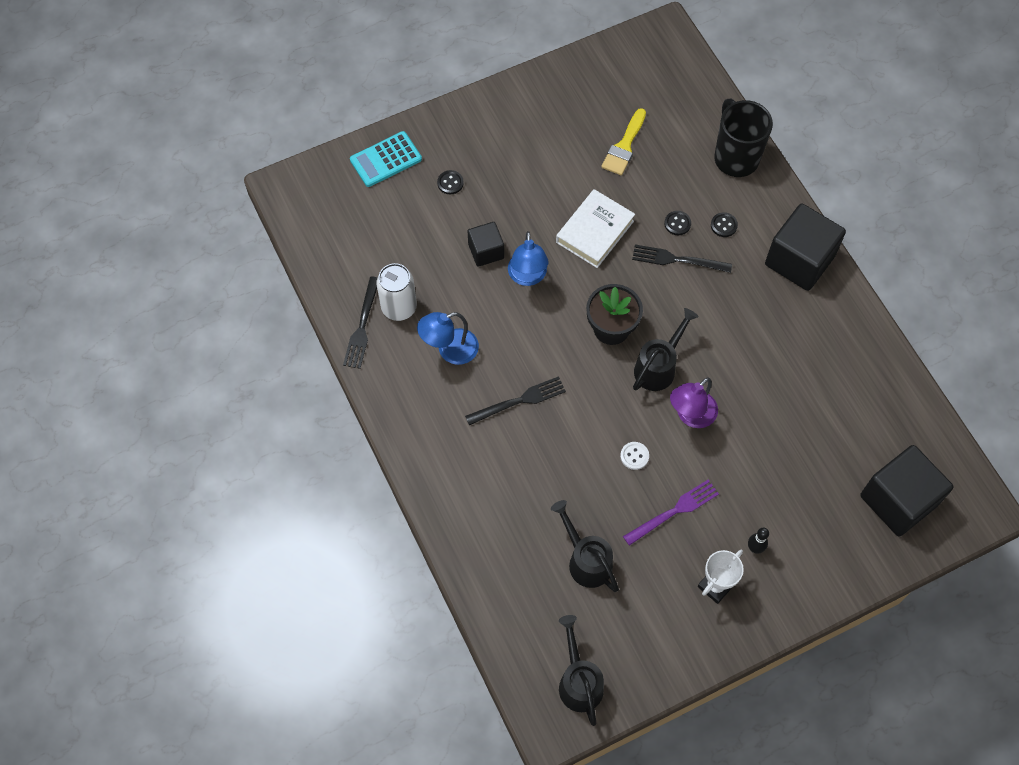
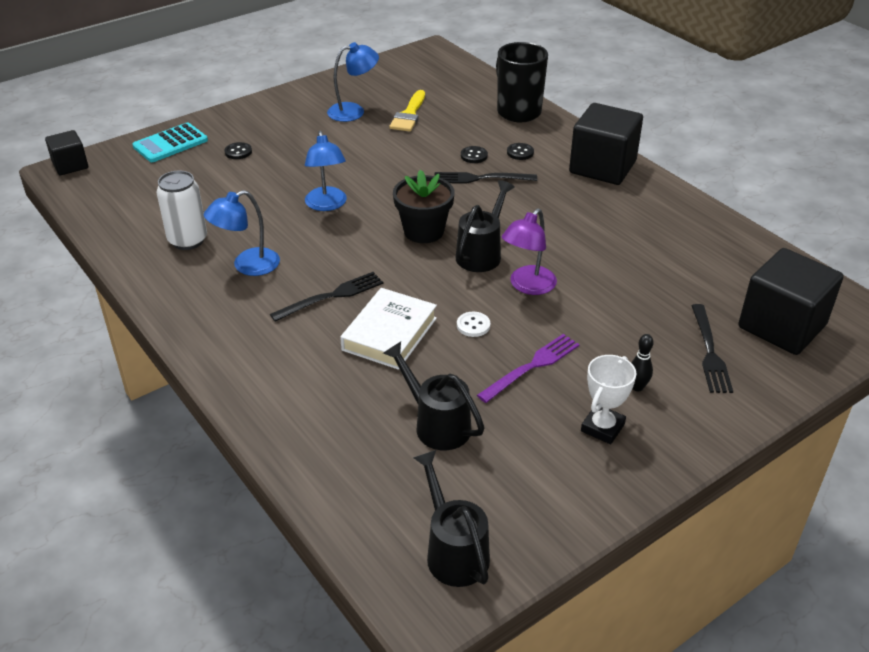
camera: 10 degrees left, 25 degrees down
black fork [343,277,377,369] -> black fork moved to [691,304,733,393]
black cube [468,222,504,267] -> black cube moved to [45,130,88,175]
white book [556,189,635,268] -> white book moved to [340,288,437,370]
none -> blue lamp [327,42,379,122]

